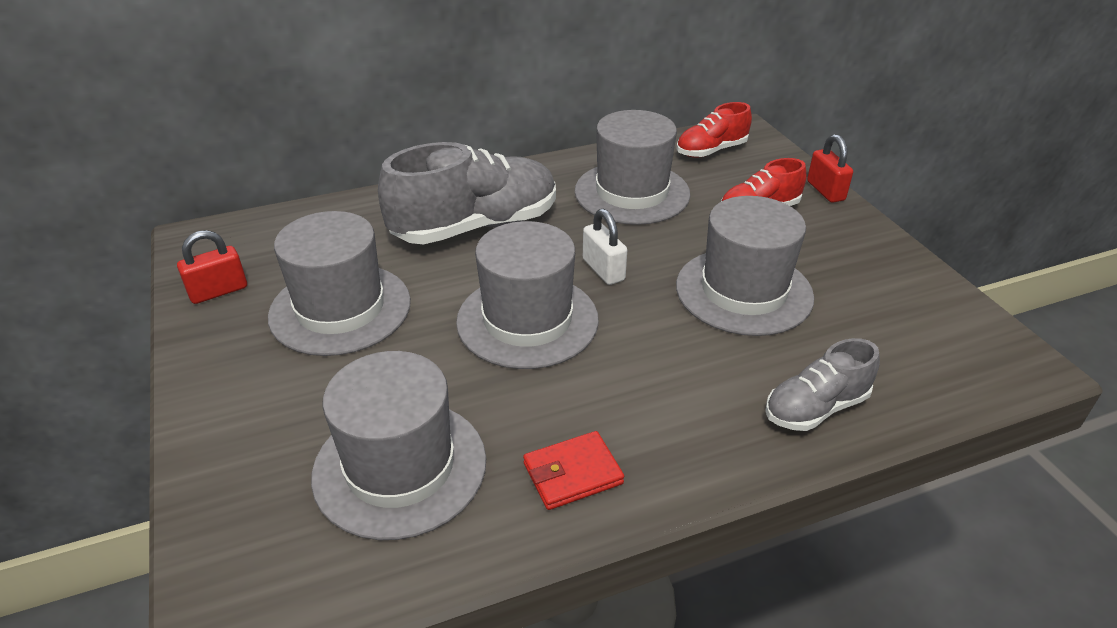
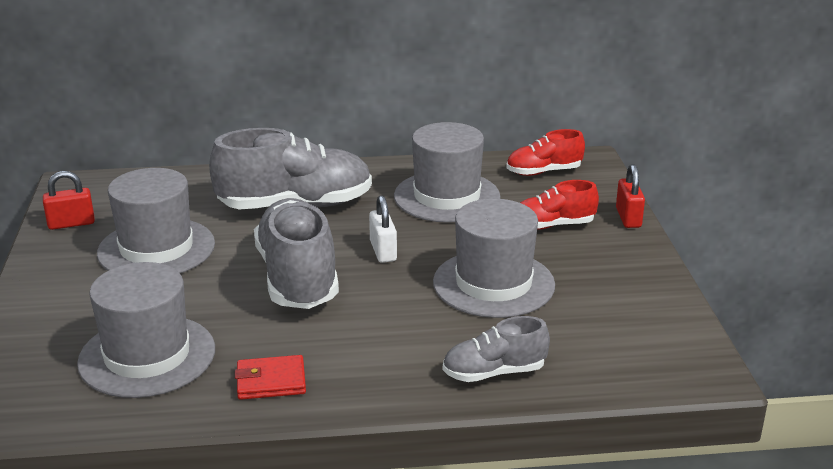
camera: 15 degrees right, 10 degrees down
grey hat [456,221,599,369] -> grey shoe [254,198,339,309]

